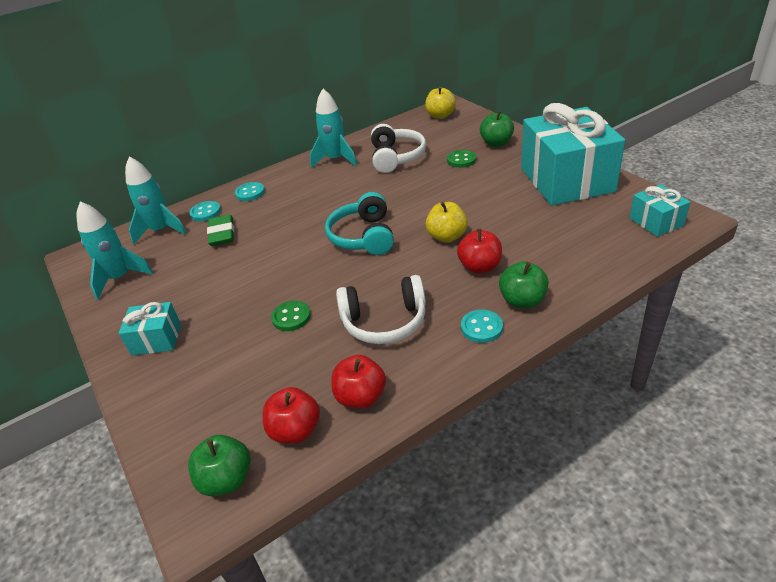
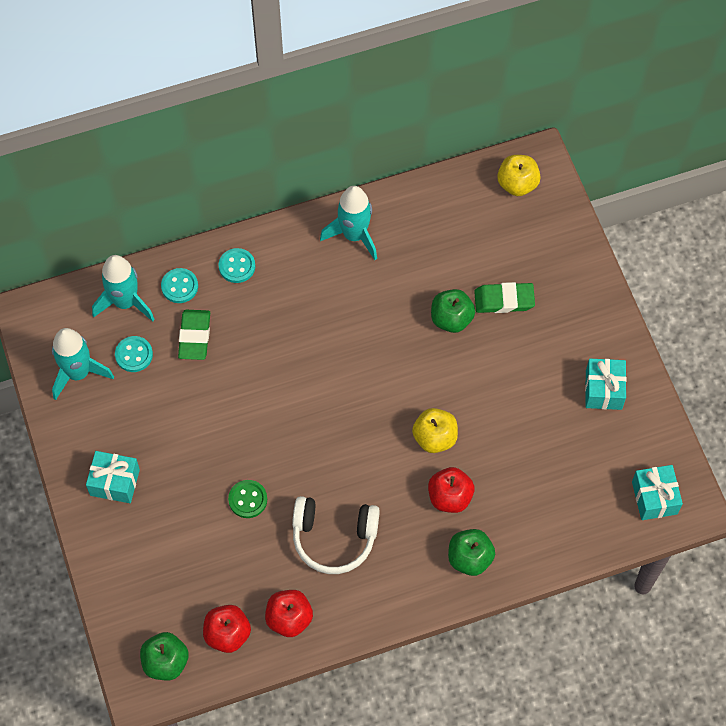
camera: 10 degrees right, 25 degrees up
turquoise headphones [325,192,394,255] -> none
white headphones [371,124,426,173] -> none
green button [447,150,476,168] -> green eraser [474,282,535,313]
turquoise button [461,309,503,343] -> turquoise button moved to [115,336,153,372]
green apple [480,111,514,147] -> green apple moved to [431,289,475,333]
turquoise gift [521,103,625,206] -> turquoise gift [585,359,627,410], size x0.45

